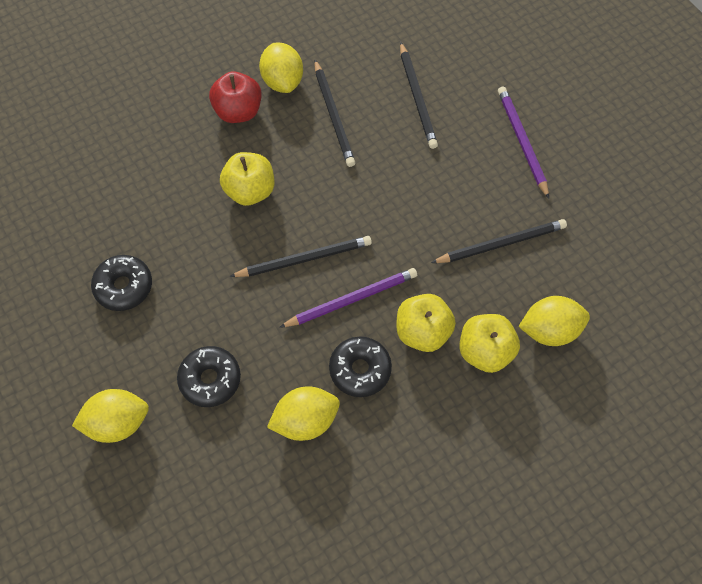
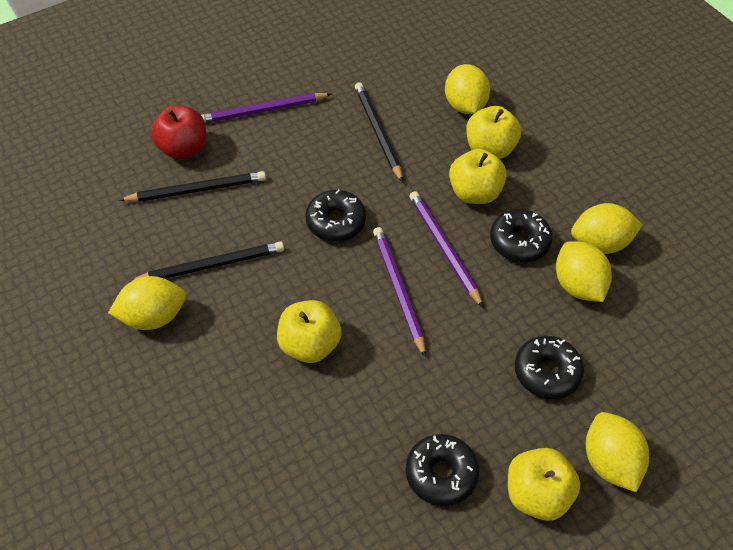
camera: 90 degrees left, 10 degrees down
red apple [209,71,262,123] -> red apple moved to [151,105,206,159]
black pencil [229,236,372,277] -> purple pencil [373,227,426,358]
none -> black donut [305,190,366,241]
none -> yellow apple [508,448,580,521]
none -> yellow lemon [571,203,643,254]

